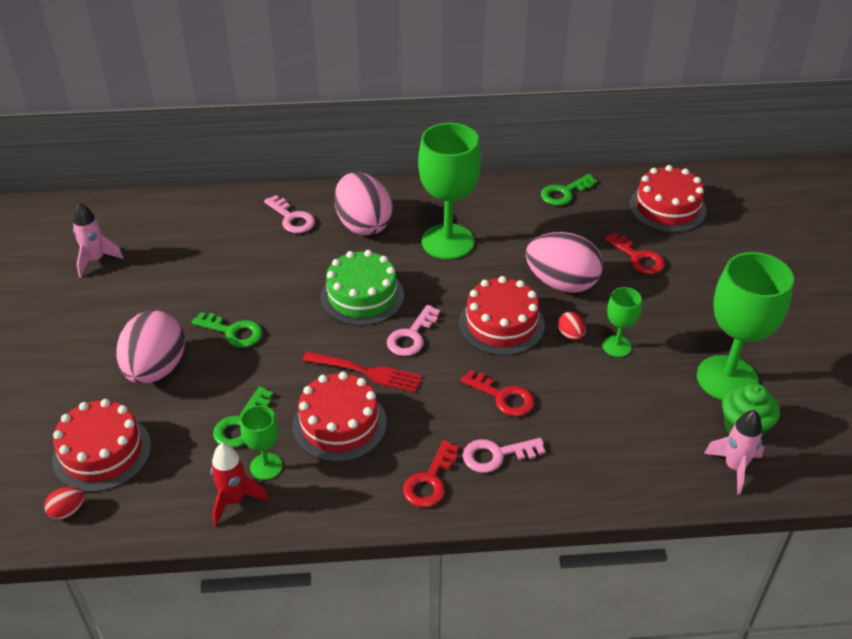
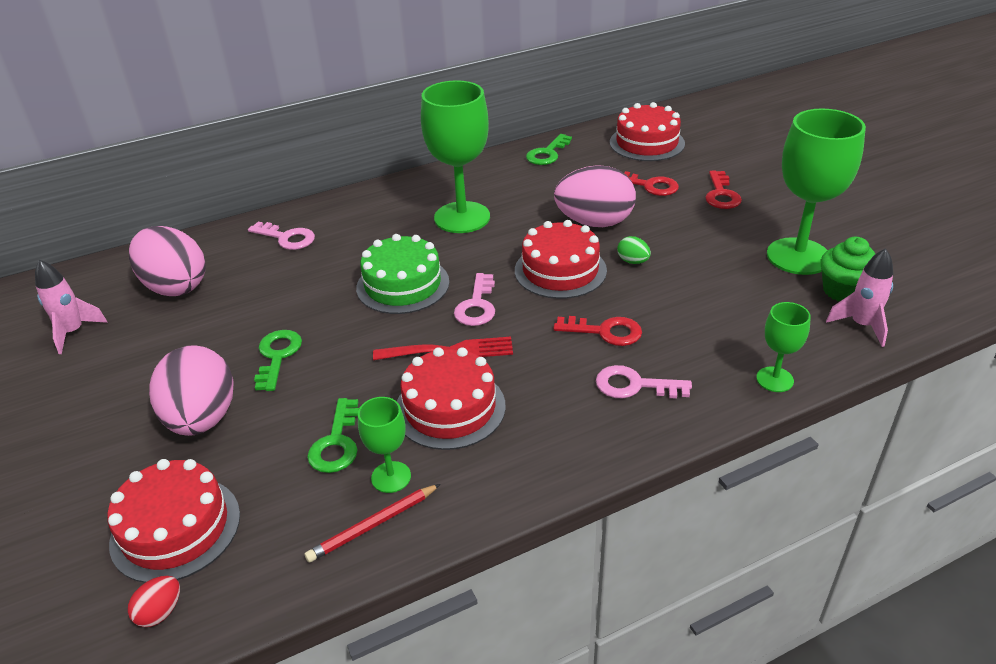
camera: 20 degrees left, 5 degrees down
green key [192,312,263,348] -> green key turned 90 degrees counterclockwise [254,330,302,391]
red rocket [211,443,269,526] -> red pencil [305,484,440,562]
pink egg [334,172,393,236] -> pink egg moved to [129,226,206,296]
red key [403,440,459,508] -> red key moved to [705,171,742,209]
pink key [463,438,546,473] -> pink key turned 45 degrees clockwise [596,365,692,399]
red egg [558,312,586,340] -> green egg [617,236,651,264]
green goblet [603,287,642,357] -> green goblet moved to [756,302,811,392]

